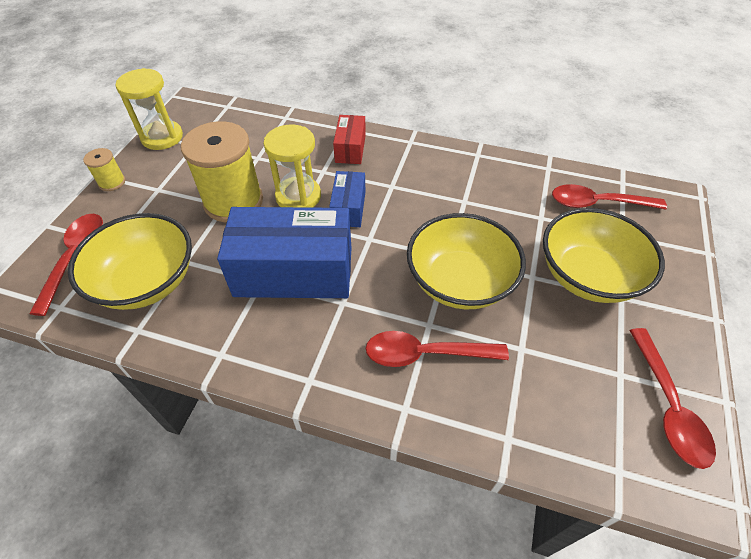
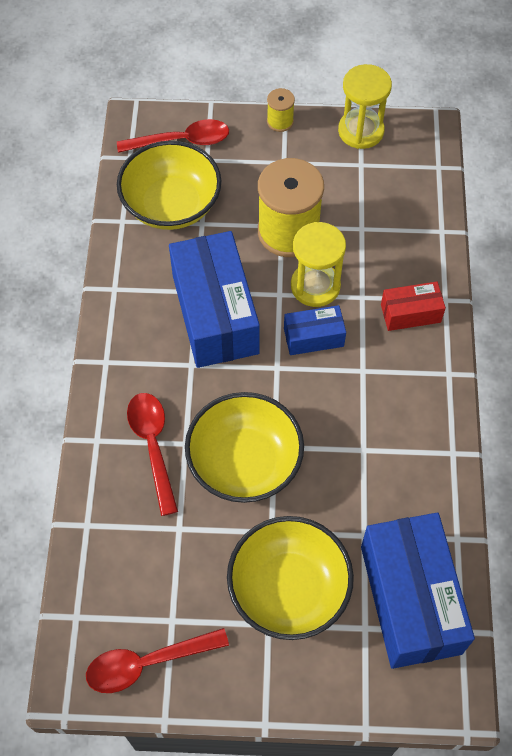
camera: 75 degrees right, 10 degrees up
red spoon [552,184,667,209] -> blue box [361,513,475,669]

